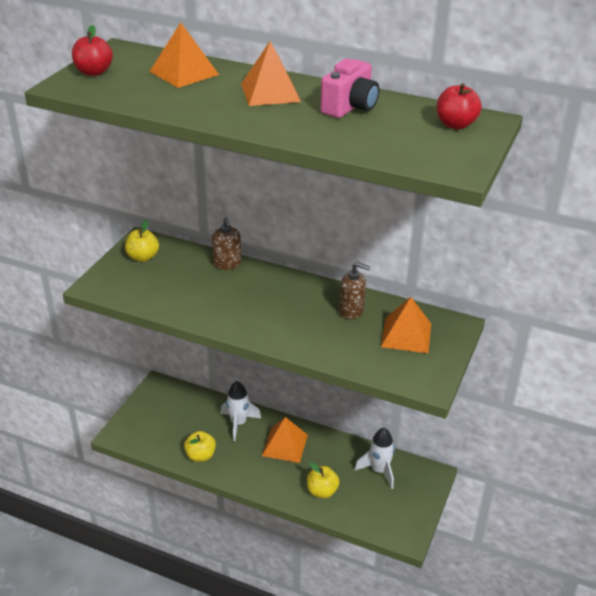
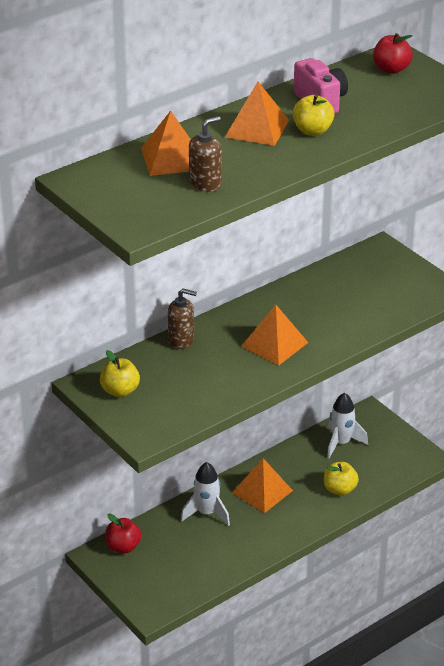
camera: 60 degrees left, 0 degrees up
red apple [72,25,113,76] -> red apple moved to [105,514,141,553]
yellow apple [184,431,216,462] -> yellow apple moved to [293,94,335,136]
brown soap dispenser [339,262,370,319] -> brown soap dispenser moved to [189,116,221,192]
orange pyramid [381,297,431,353] -> orange pyramid moved to [241,305,309,366]

